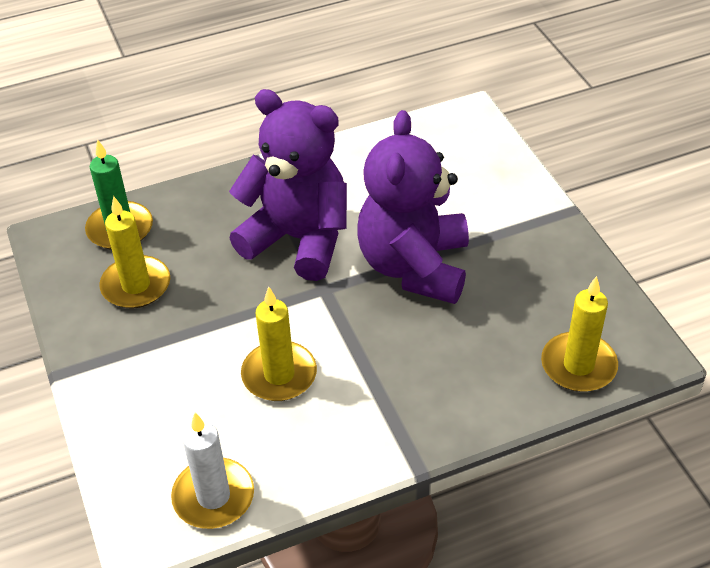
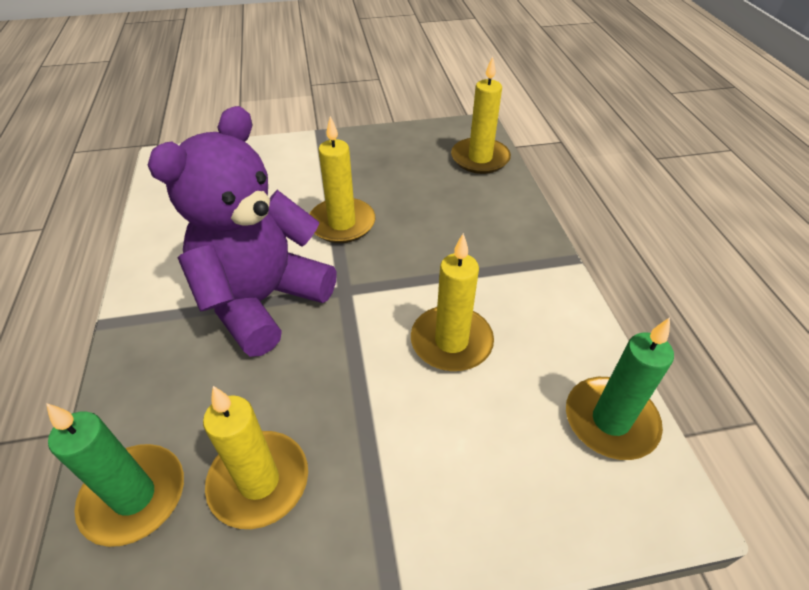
camera: 80 degrees left, 0 degrees up
white candle [171,412,254,529] -> green candle [566,317,674,460]
purple teddy bear [357,110,469,304] -> yellow candle [309,116,375,243]

